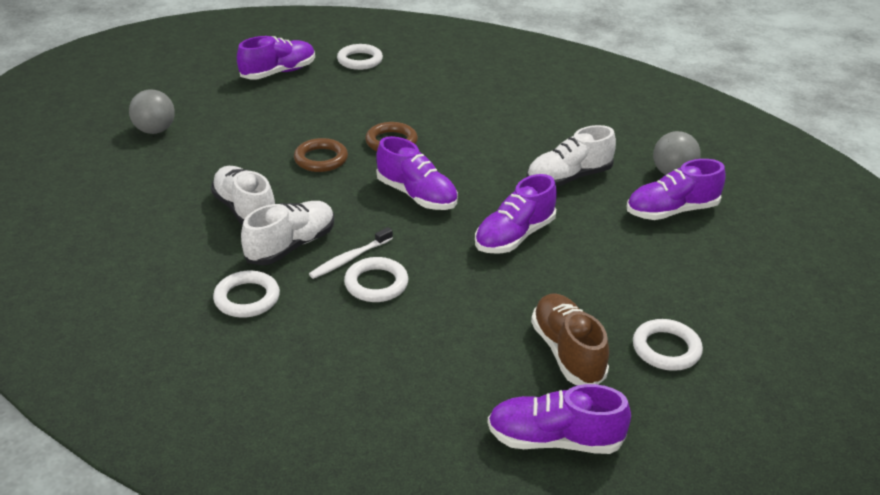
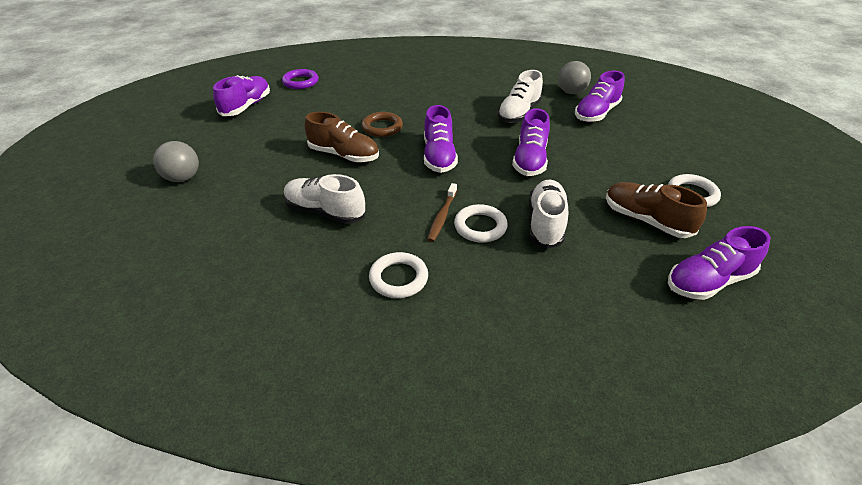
camera: 30 degrees left, 5 degrees up
white shoe [241,201,334,265] -> white shoe moved to [529,180,568,249]
brown ring [294,138,348,172] -> brown shoe [305,112,379,162]
white toothbrush [309,227,393,279] -> brown toothbrush [427,183,457,242]
white ring [337,44,383,70] -> purple ring [282,69,318,89]
purple shoe [376,136,458,210] -> purple shoe turned 75 degrees clockwise [424,105,458,173]

